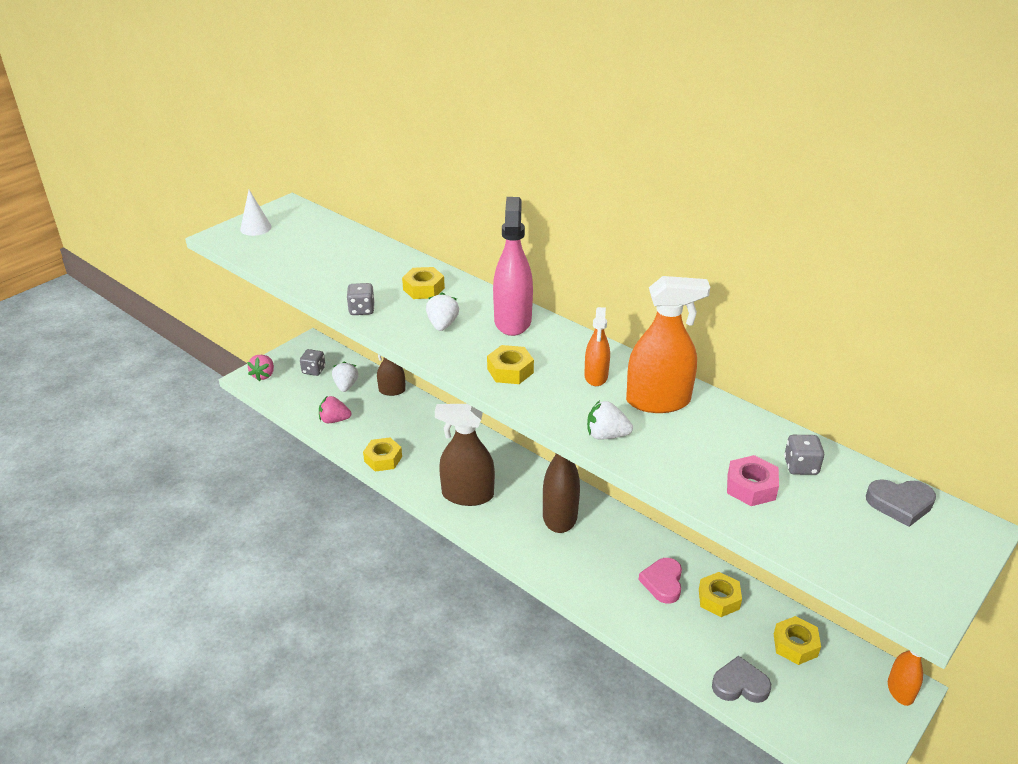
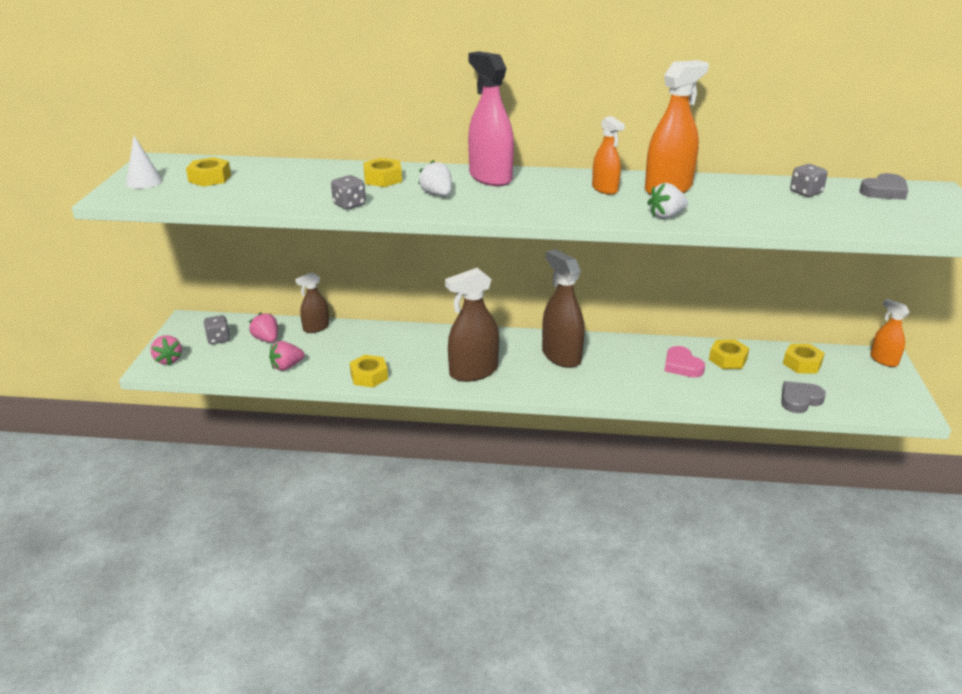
camera: 35 degrees left, 5 degrees down
white strawberry [332,362,358,392] -> pink strawberry [249,312,278,343]
yellow nut [487,345,534,384] -> yellow nut moved to [186,157,231,187]
pink nut [727,455,779,506] -> none

